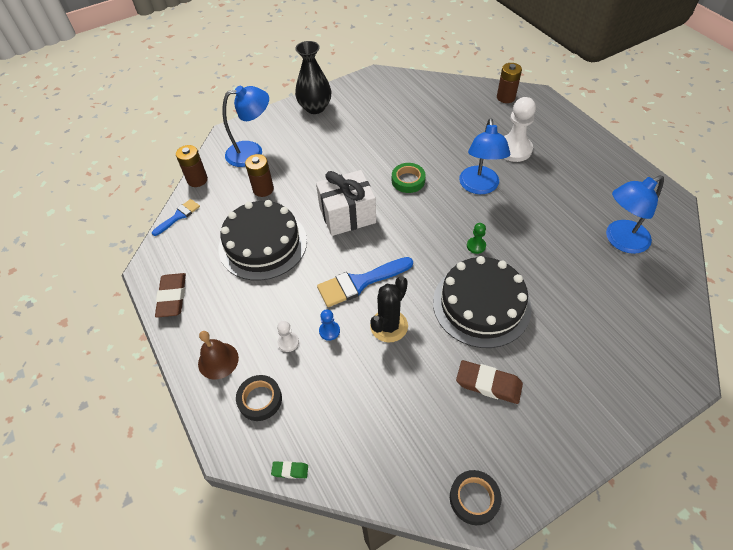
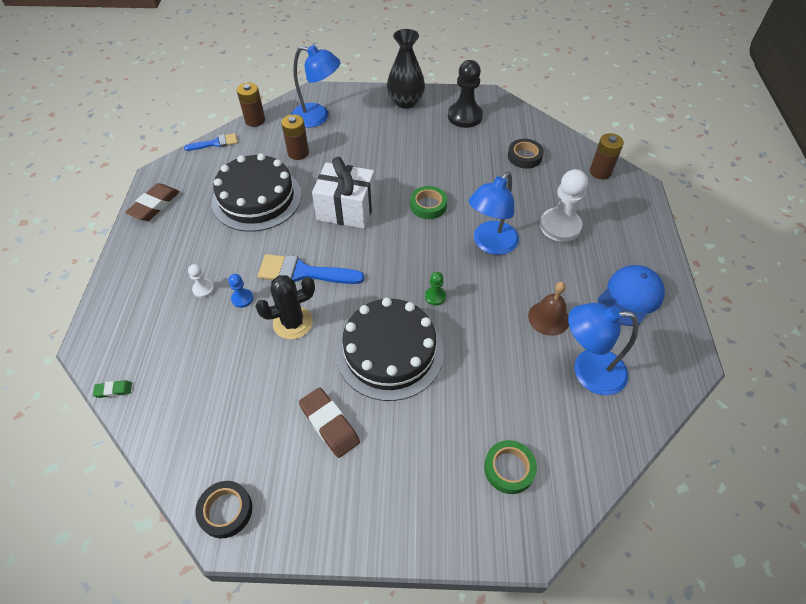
camera: 30 degrees right, 0 degrees up
brown bell [198,331,239,380] -> brown bell moved to [528,282,569,336]
black tape [236,375,282,421] -> black tape moved to [508,139,544,169]
green eraser [271,461,308,479] -> green eraser turned 45 degrees counterclockwise [93,380,132,398]
none -> black pawn [448,60,483,128]
none -> green tape [484,440,537,494]
none -> blue cap [598,265,665,326]

